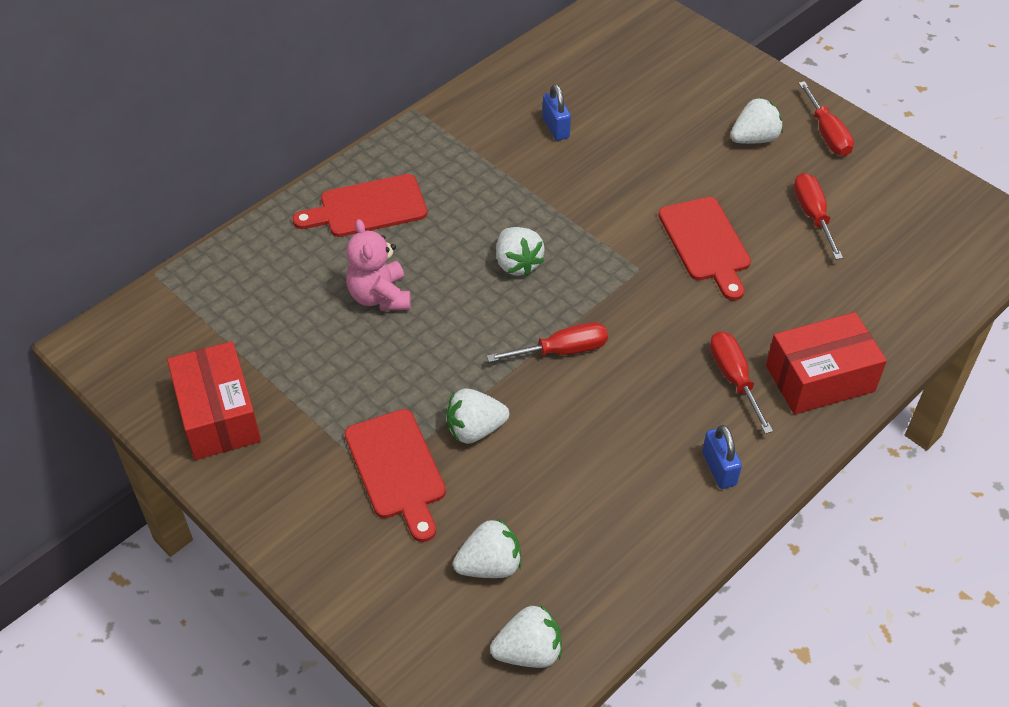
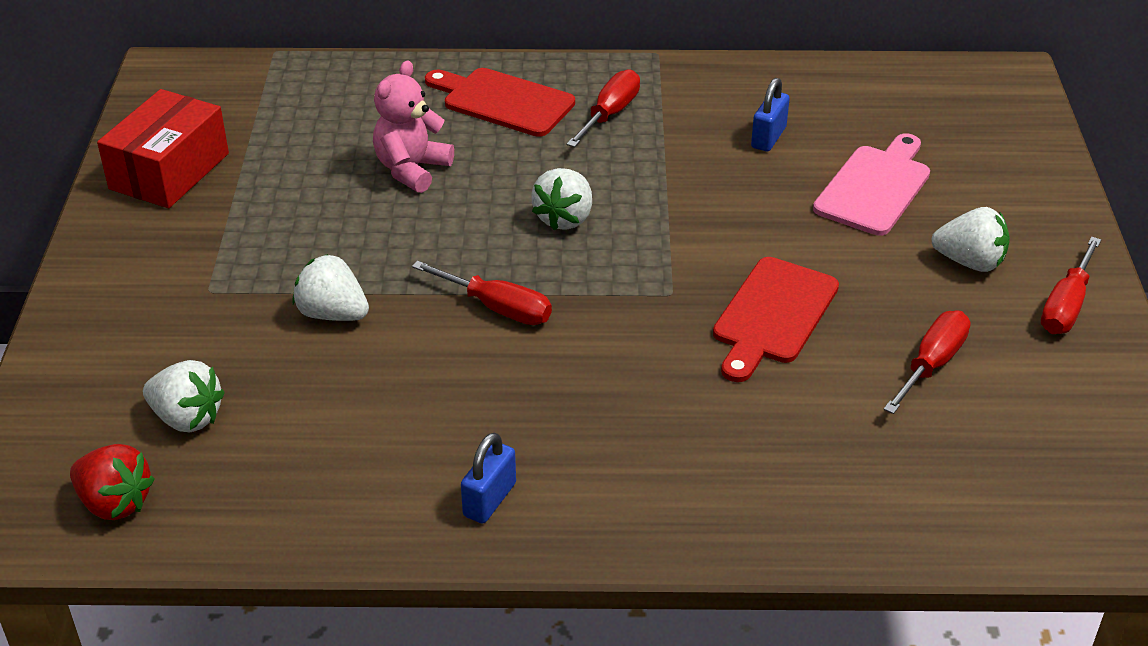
camera: 45 degrees right, 10 degrees down
red cutting board [345,409,446,542] -> none
white strawberry [490,604,562,668] -> red strawberry [70,444,155,520]
red screwdriver [710,331,773,434] -> red screwdriver moved to [567,69,640,147]
red box [766,312,887,414] -> none
none -> pink cutting board [813,133,930,236]

